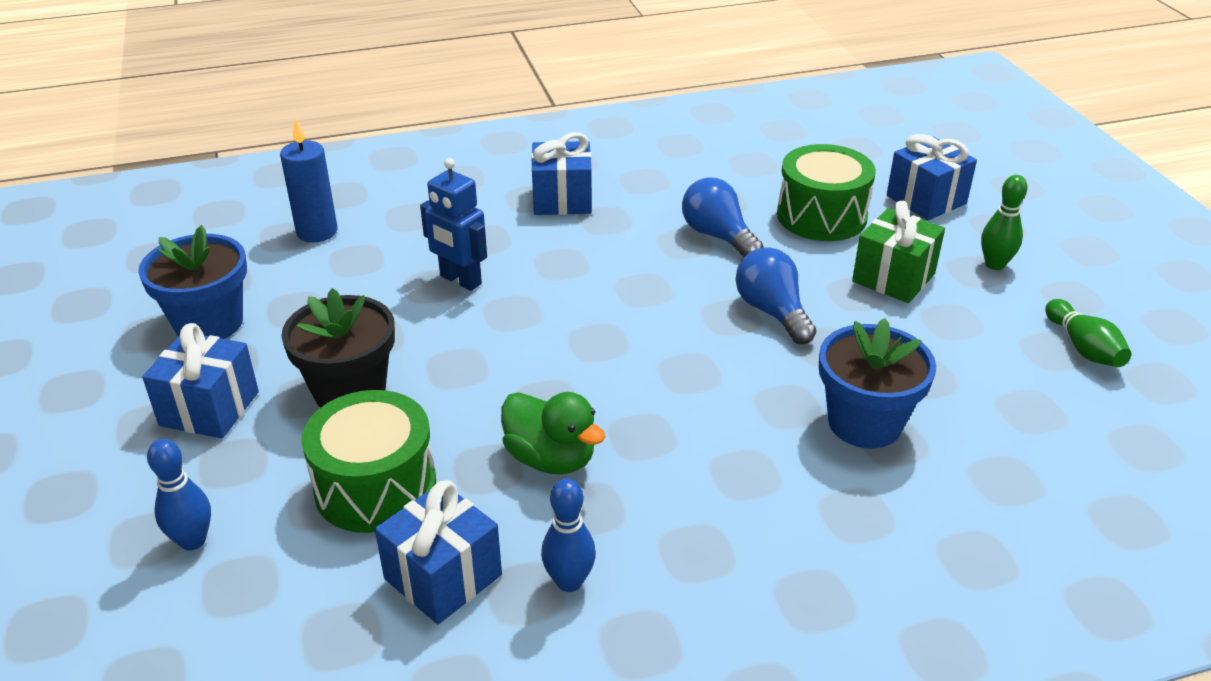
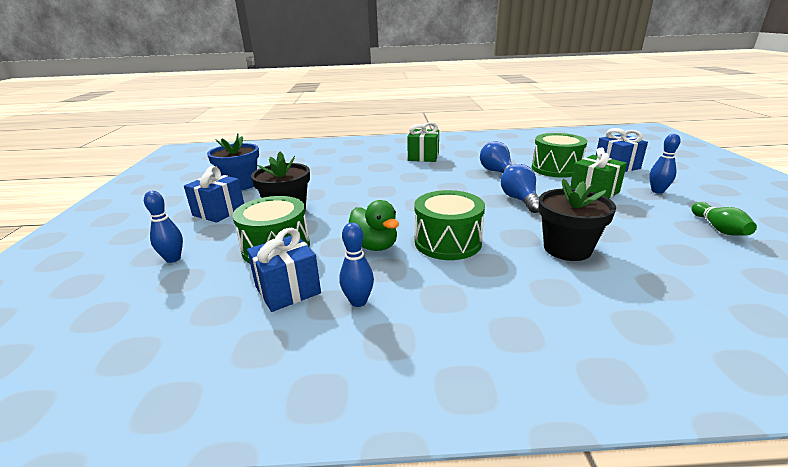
camera: 15 degrees right, 10 degrees down
blue candle [280,118,337,242] -> none
blue robot [420,158,487,291] -> none
blue gift [531,132,592,215] -> green gift [407,122,439,162]
blue flower pot [819,318,936,449] -> black flower pot [538,179,616,261]
green bowling pin [981,175,1028,270] -> blue bowling pin [649,134,681,194]
none -> green drum [414,190,485,260]

